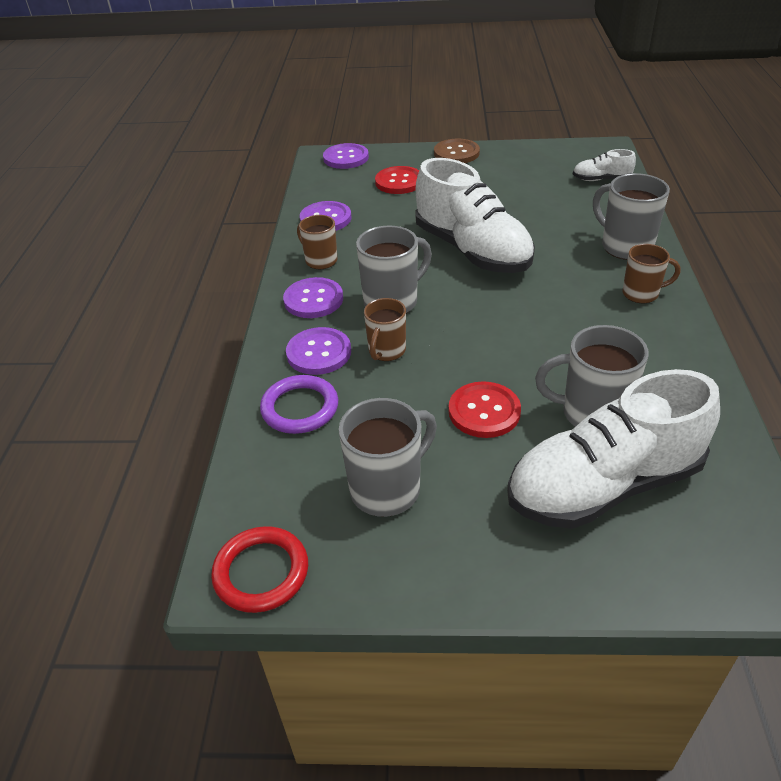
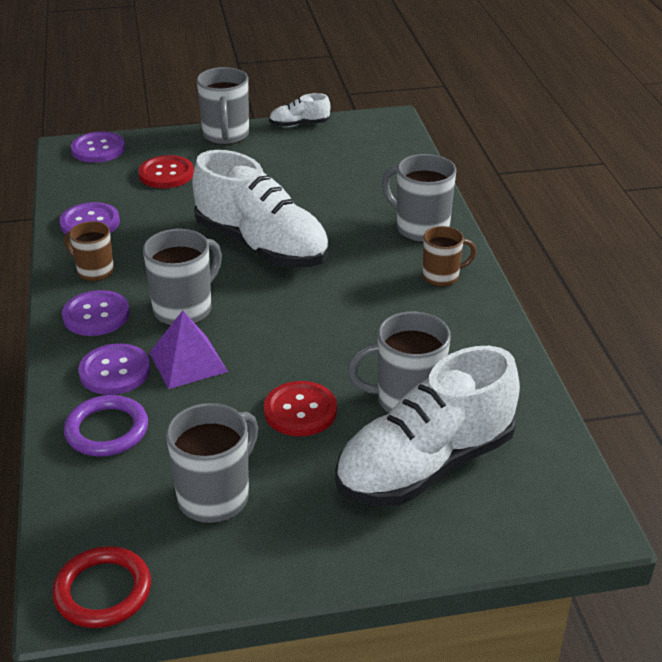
camera: 15 degrees left, 5 degrees down
brown mug [364,298,406,361] -> purple pyramid [149,310,228,389]
brown button [434,139,480,163] -> grey mug [197,67,249,145]
white shoe [573,149,636,181] -> white shoe moved to [269,93,330,127]

